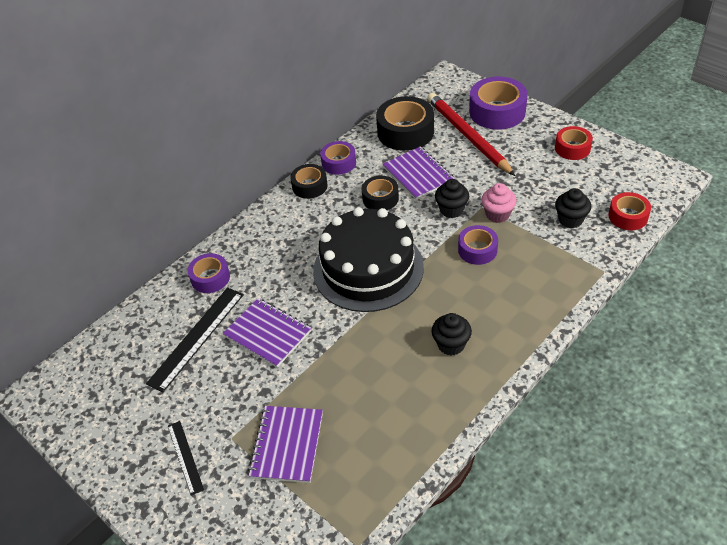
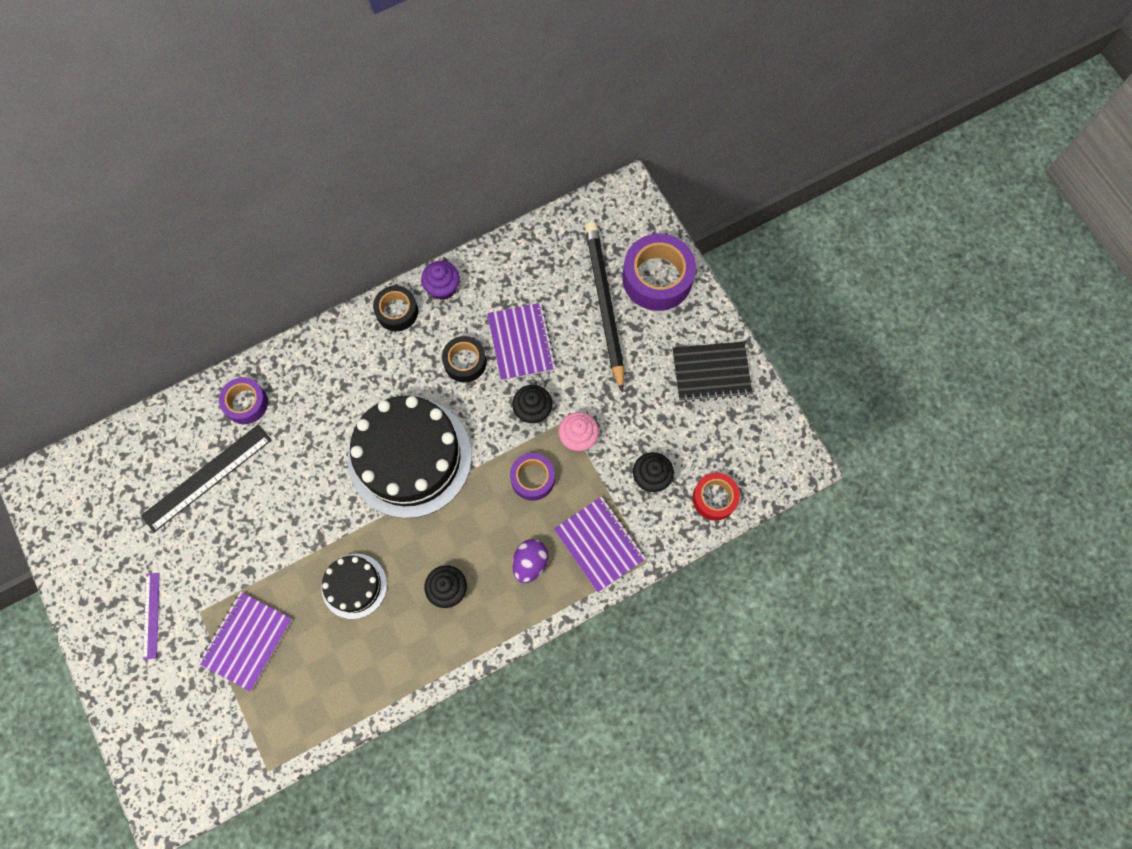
camera: 15 degrees right, 25 degrees up
black ruler [168,421,204,496] -> purple ruler [143,573,160,660]
purple notebook [223,298,311,368] -> purple notebook moved to [554,496,646,593]
purple tape [320,141,356,175] -> purple cupcake [421,261,460,300]
black tape [376,96,434,151] -> none
red pencil [427,93,515,176] -> black pencil [585,222,624,393]
red tape [555,126,593,160] -> black notebook [673,342,753,402]
none -> black cake [321,554,387,619]
none -> purple egg [512,539,548,583]

